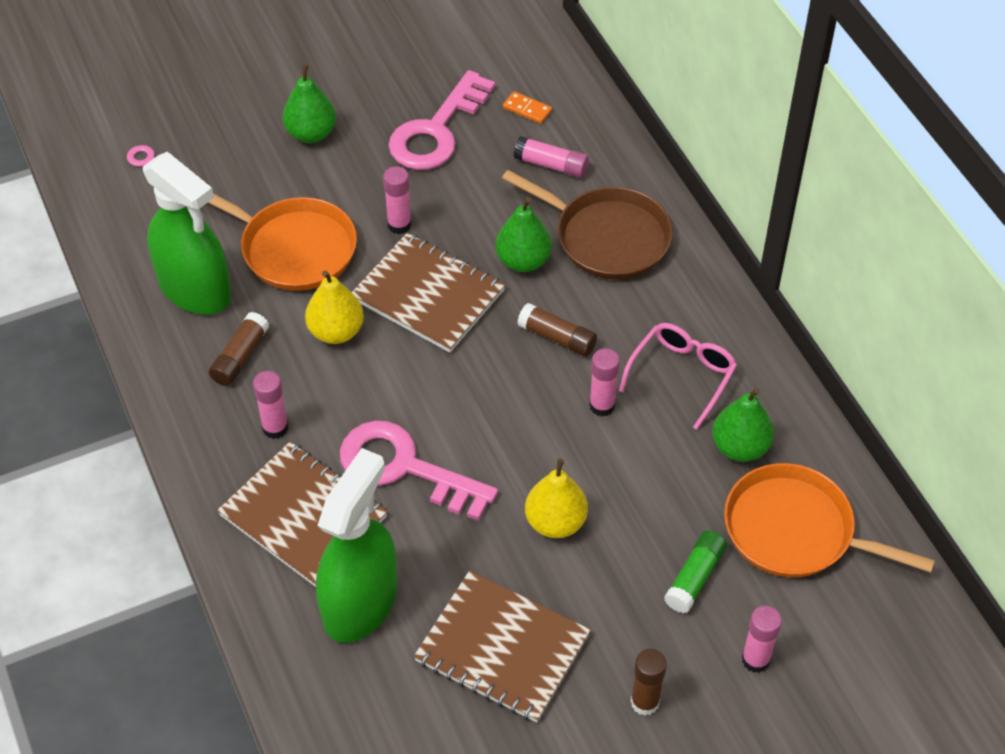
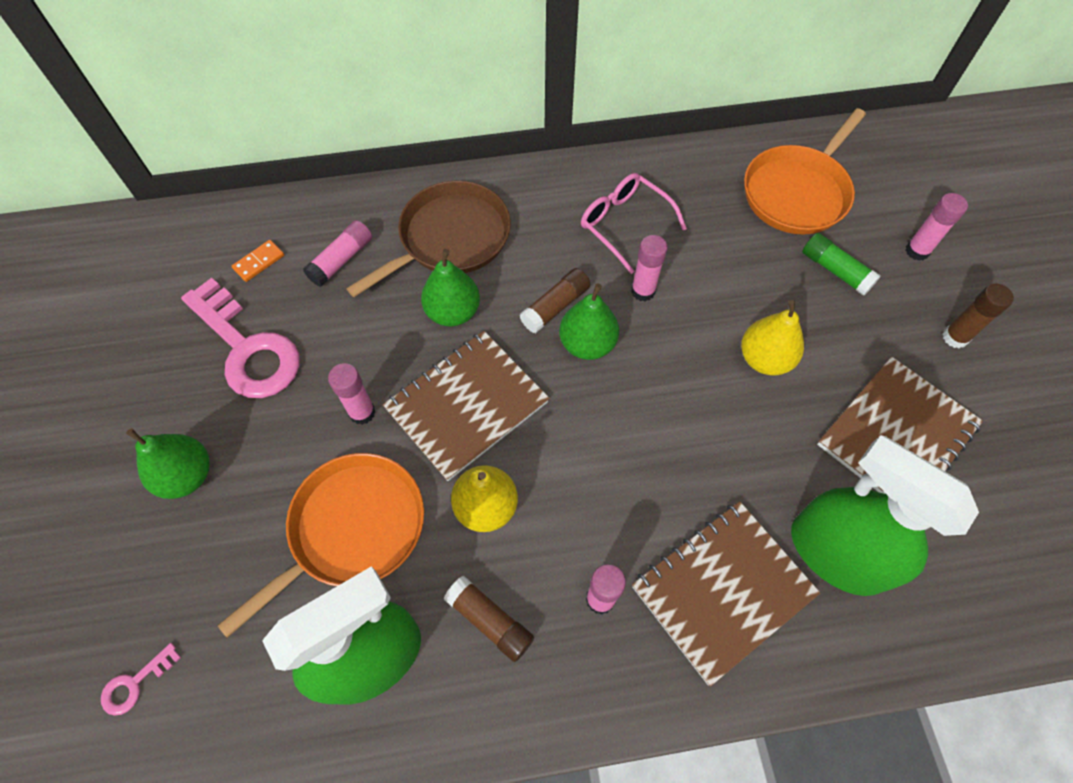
camera: 75 degrees left, 10 degrees up
pink key [340,421,498,521] -> none
green pear [712,388,774,462] -> green pear moved to [559,283,619,360]

